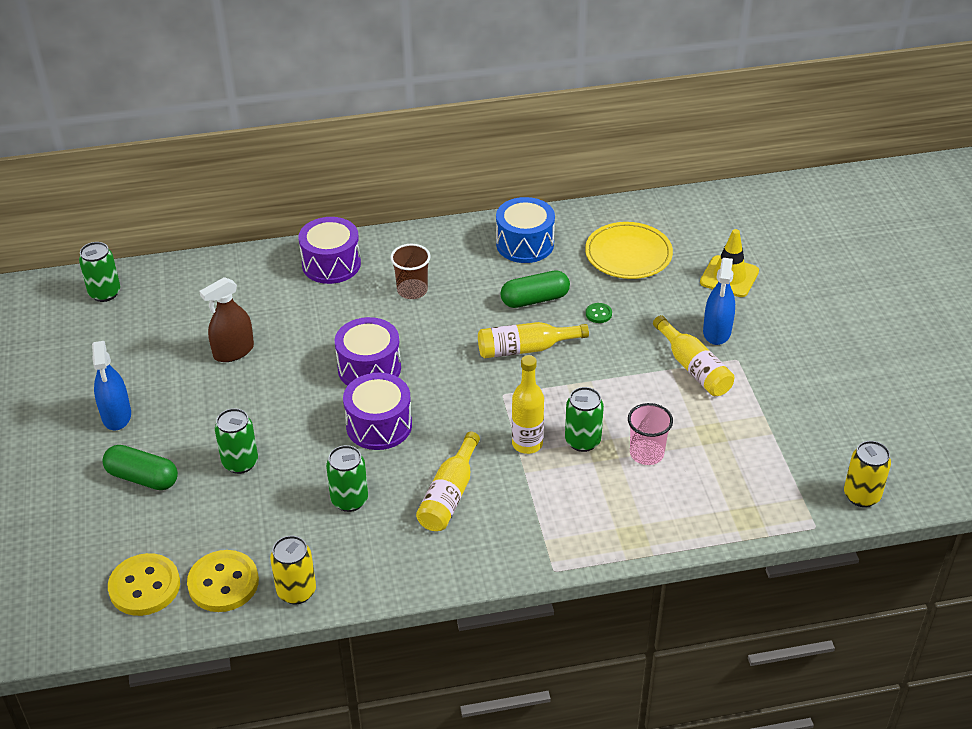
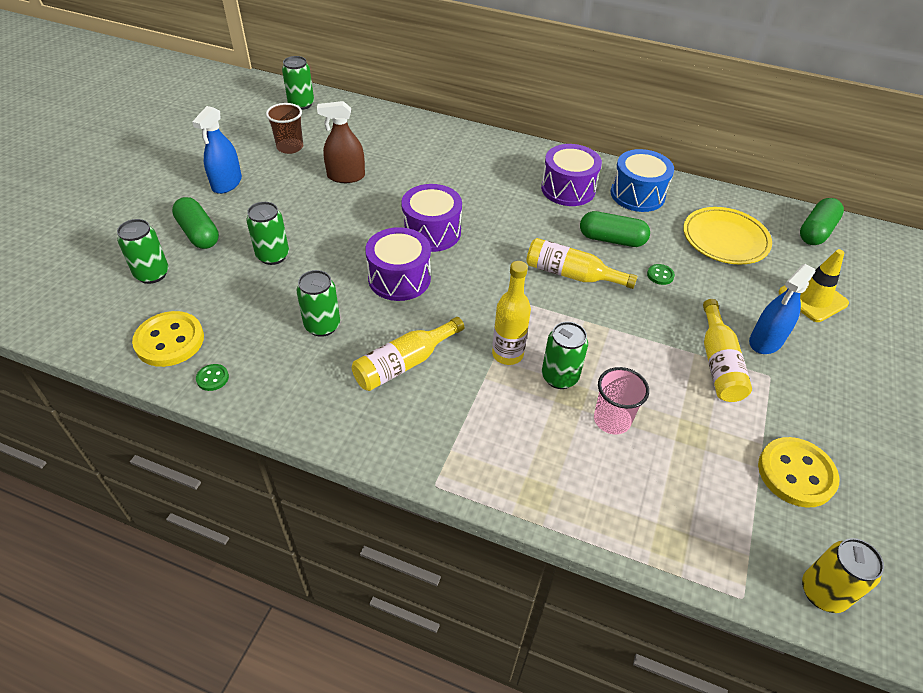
camera: 30 degrees right, 5 degrees up
yellow button [108,553,180,616] -> yellow button moved to [758,437,839,508]
yellow can [270,536,316,604] -> green button [196,364,229,391]
purple drum [298,217,361,284] -> purple drum moved to [541,144,602,206]
brown cup [390,244,431,299] -> brown cup moved to [266,103,303,154]
none -> green can [117,219,169,284]
none -> green capsule [800,198,844,245]

